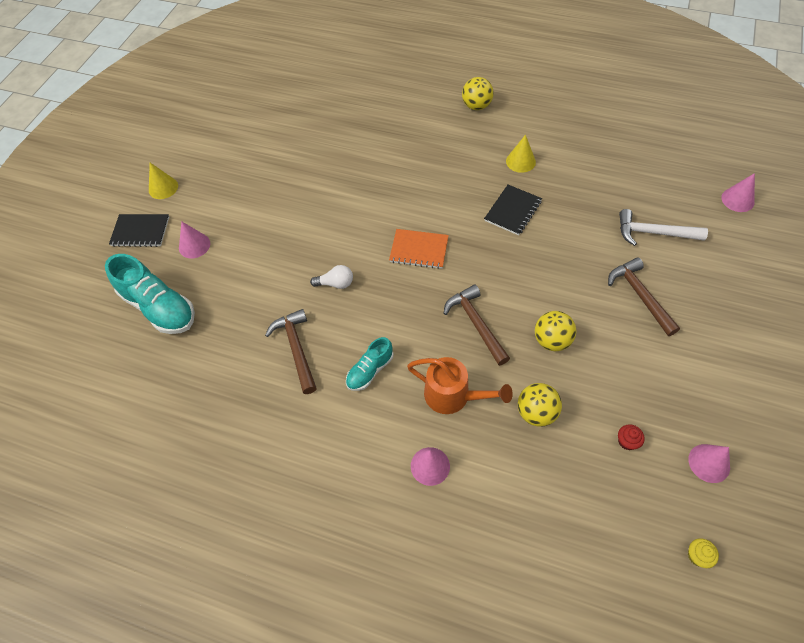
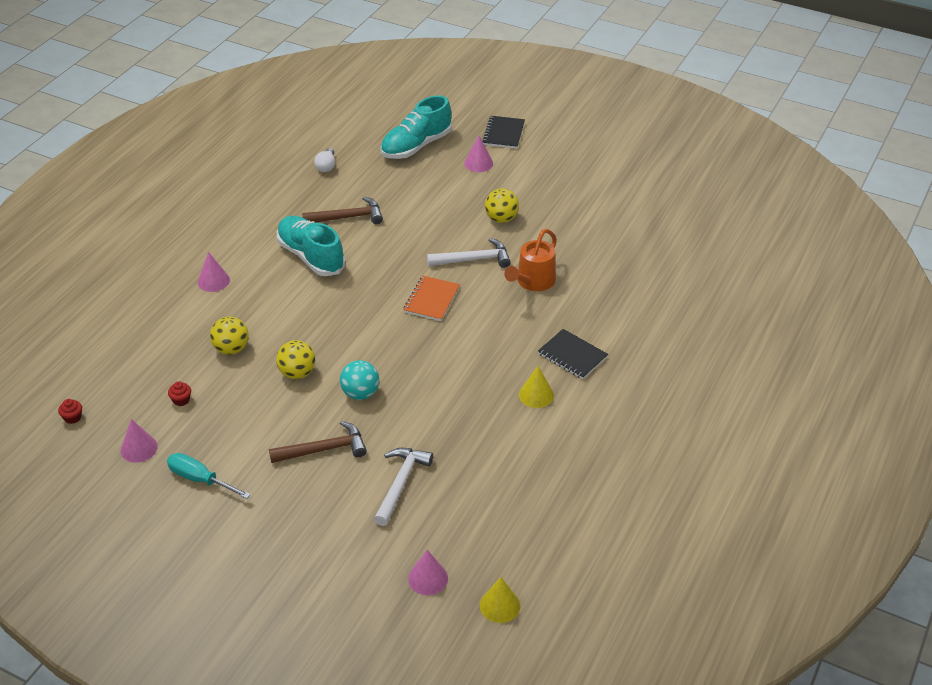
camera: 95 degrees right, 15 degrees down
yellow cone [149,163,178,199] -> yellow cone moved to [480,577,520,623]
white light bulb [310,265,353,289] -> white light bulb moved to [314,148,335,172]
turquoise shoe [346,337,394,391] -> turquoise shoe [277,216,345,276], size x1.80
orange watering can [407,357,513,414] -> orange watering can moved to [504,229,557,291]
brown hammer [443,285,510,366] -> none
yellow ball [462,77,494,110] -> yellow ball moved to [485,188,519,223]
black notebook [484,185,542,236] -> black notebook moved to [538,329,608,379]
yellow cupcake [688,538,719,568] -> red cupcake [58,399,82,424]
none -> turquoise screwdriver [167,453,251,499]
none -> turquoise ball [340,360,379,400]
none -> white hammer [427,238,511,268]

